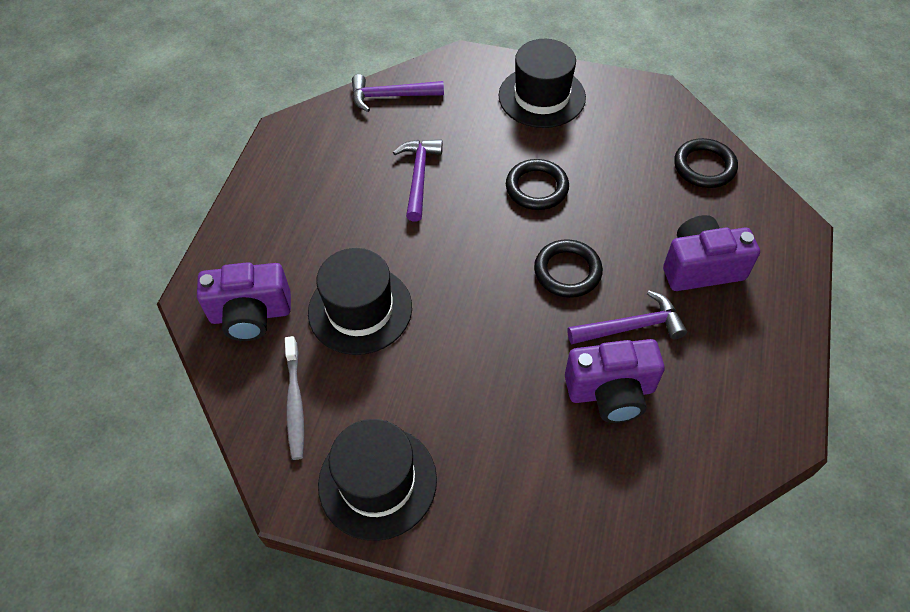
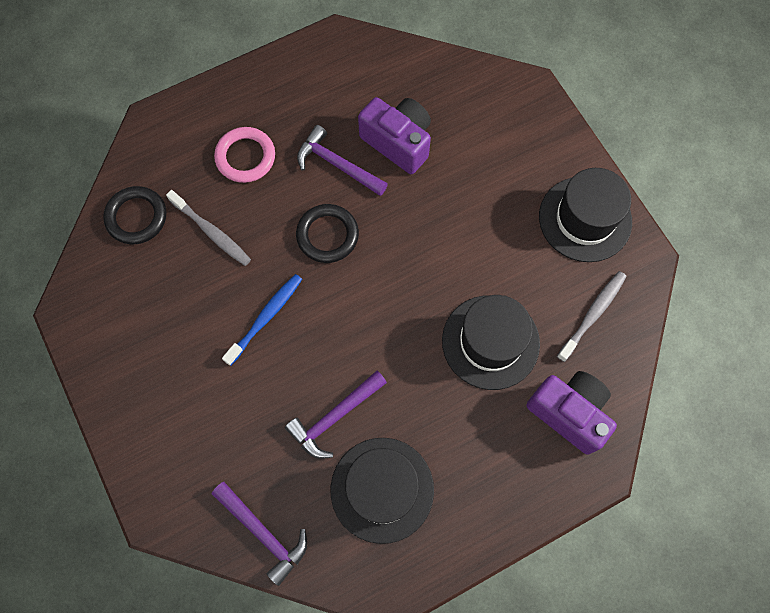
camera: 135 degrees left, 15 degrees up
black hat [498,39,586,128] -> black hat moved to [331,438,434,544]
black ring [506,159,569,210] -> blue toothbrush [222,274,302,366]
purple camera [663,215,760,291] -> pink ring [214,127,275,183]
none -> grey toothbrush [166,190,251,266]

